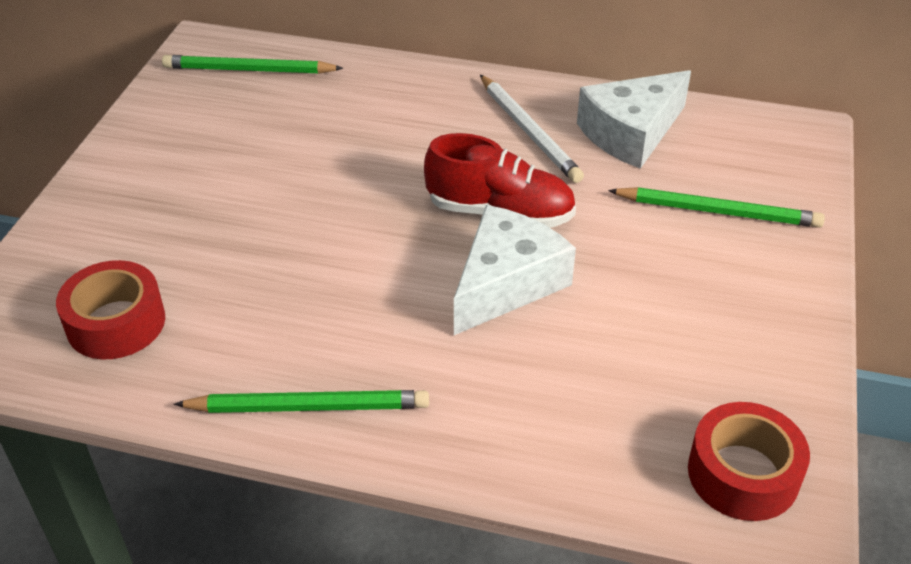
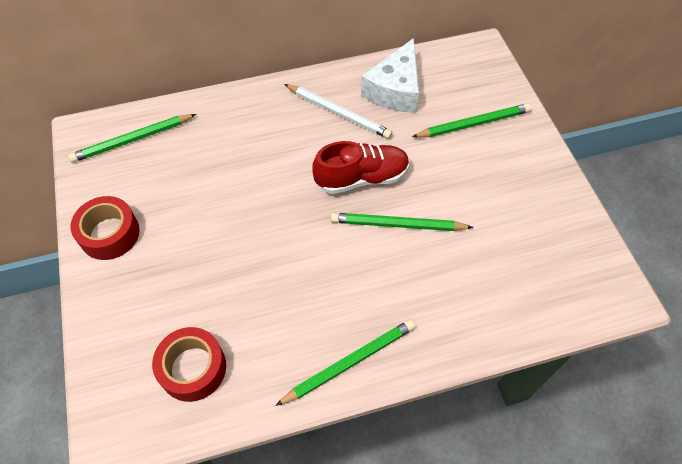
camera: 30 degrees left, 15 degrees up
white cheese [454,205,576,335] -> green pencil [331,213,473,231]
red tape [688,402,810,521] -> red tape moved to [70,196,140,260]

